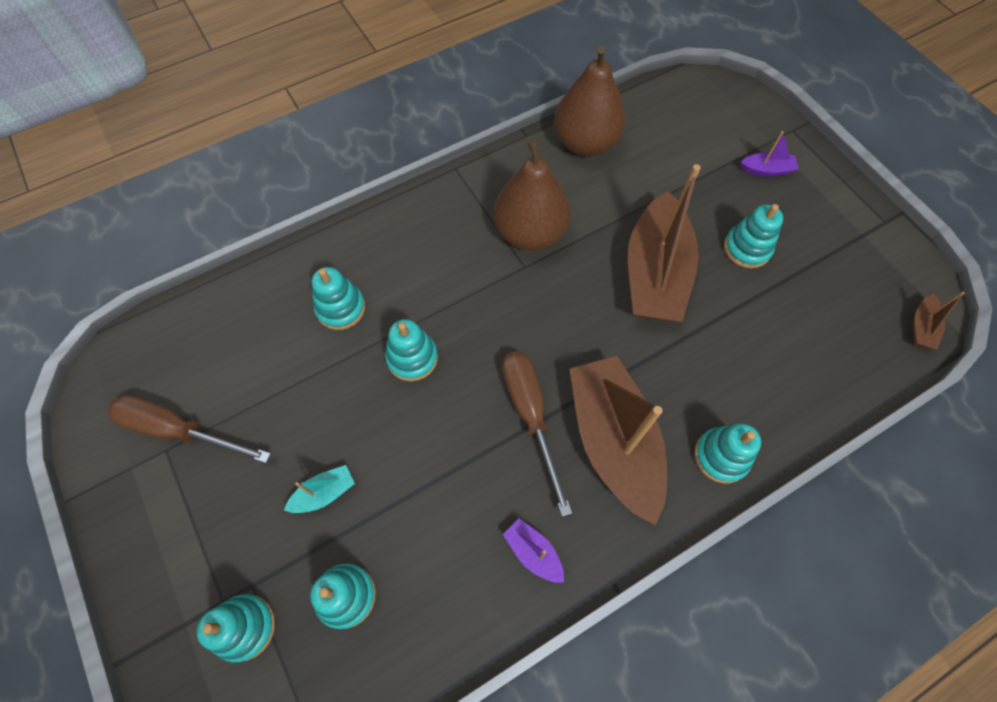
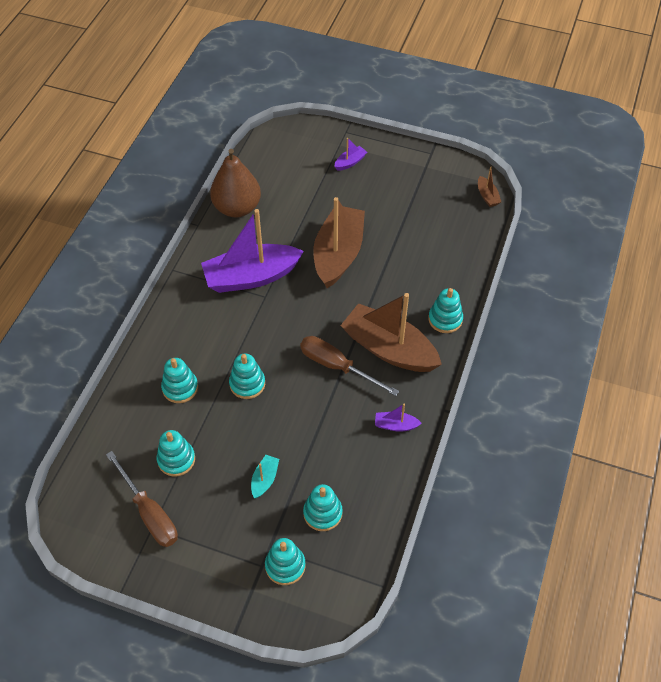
camera: 40 degrees left, 10 degrees down
brown screwdriver [108,395,271,463] -> brown screwdriver turned 105 degrees counterclockwise [106,451,178,547]
brown pear [494,139,570,250] -> purple boat [201,209,304,293]
brown boat [628,164,701,322] -> brown boat turned 135 degrees counterclockwise [313,197,365,288]
turquoise stacking toy [724,204,783,268] -> turquoise stacking toy moved to [156,430,195,476]

